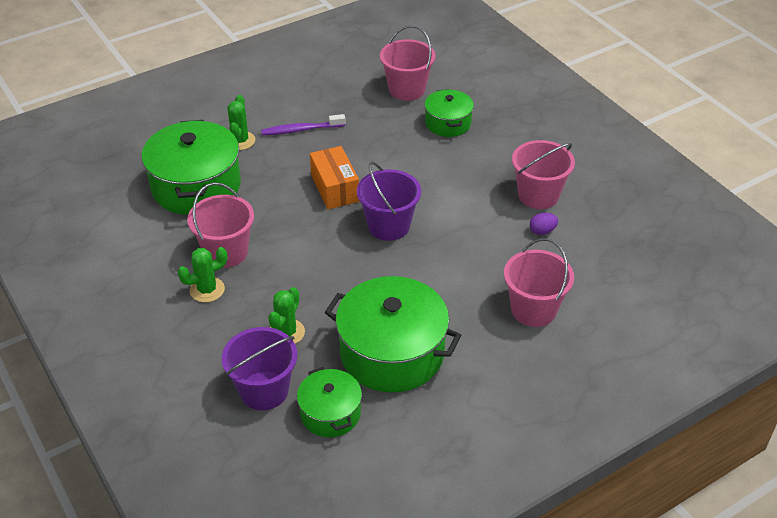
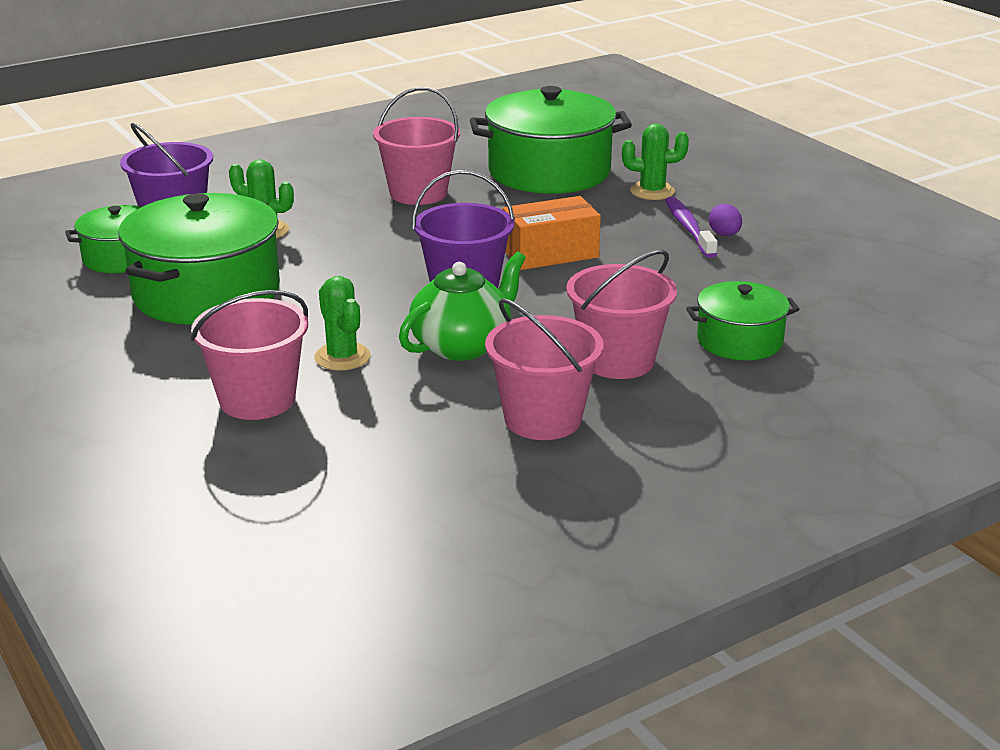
camera: 90 degrees right, 15 degrees down
green cactus [178,247,227,302] -> green cactus moved to [314,276,370,371]
pink bucket [380,26,436,101] -> pink bucket moved to [566,250,677,379]
purple egg [530,213,558,235] -> purple egg moved to [709,204,742,236]
none -> green teapot [399,252,526,361]

